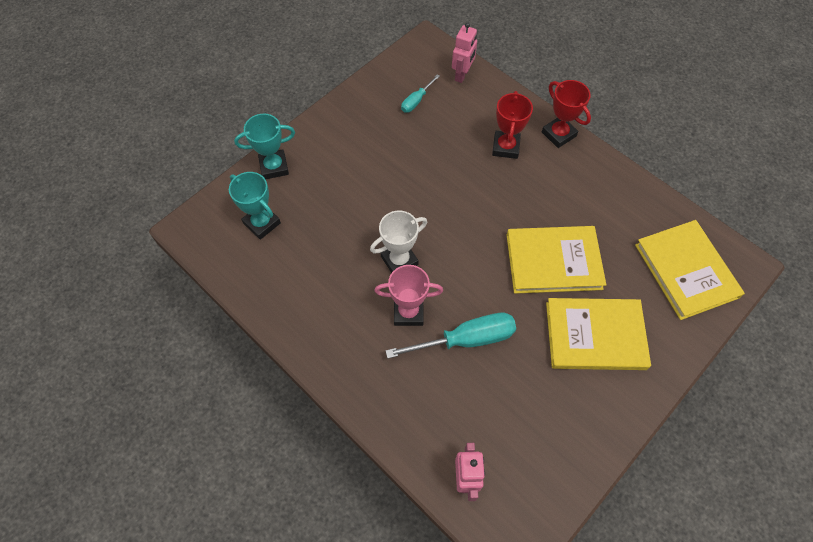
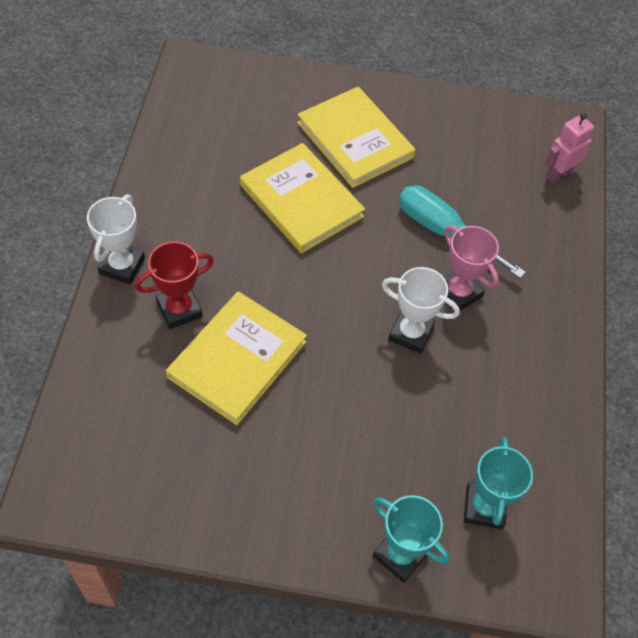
camera: 130 degrees left, 5 degrees down
turquoise screwdriver [401,74,440,113] -> none
pink robot [452,22,477,83] -> none
red trophy [542,80,591,148] -> white trophy [87,195,145,284]
yellow book [635,220,745,320] -> yellow book moved to [166,291,307,425]

